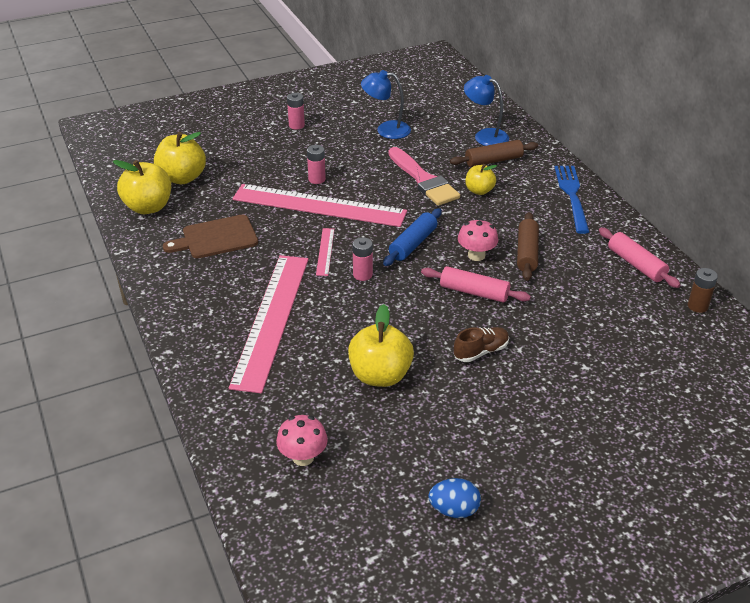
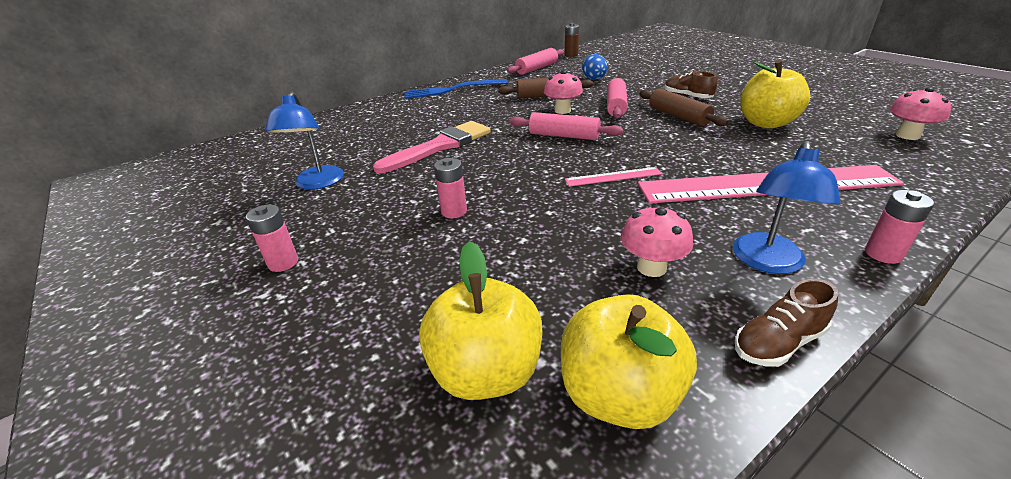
camera: 100 degrees left, 5 degrees down
brown cutting board [163,215,258,258] -> pink mushroom [621,205,693,277]
pink ruler [232,184,407,227] -> none
pink battery [353,237,373,281] -> pink battery moved to [865,190,934,264]
blue rolling pin [383,208,442,266] -> pink rolling pin [510,112,623,140]
blue egg [428,478,481,518] -> blue egg moved to [582,54,608,80]
brown rolling pin [450,140,538,167] -> brown rolling pin moved to [639,88,729,126]
blue lamp [464,75,509,146] -> blue lamp moved to [733,141,841,274]
yellow apple [466,164,497,195] -> none
none -> brown shoe [735,279,838,367]

